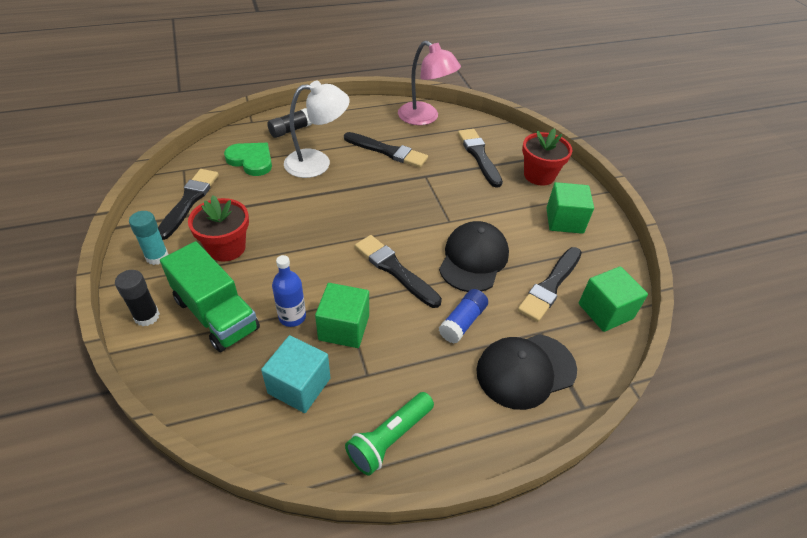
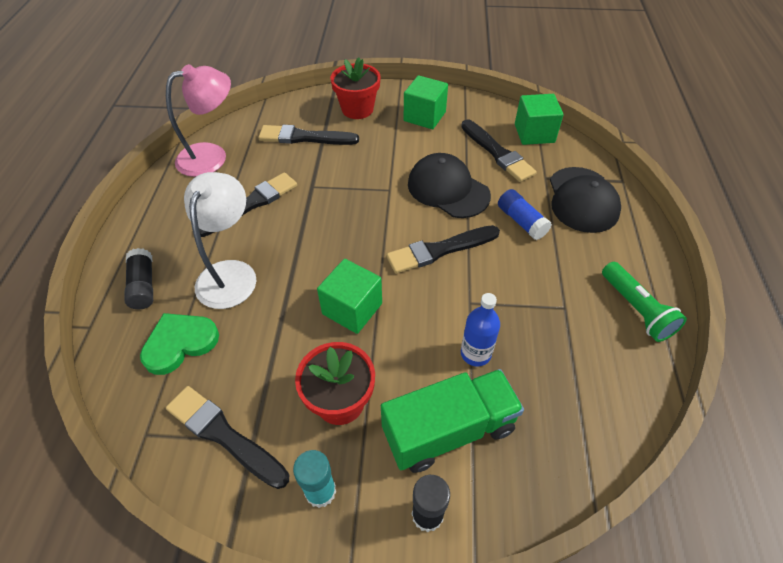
camera: 65 degrees left, 5 degrees up
turquoise cube [261,335,330,413] -> none
green cube [315,283,369,348] -> green cube moved to [317,259,382,334]

